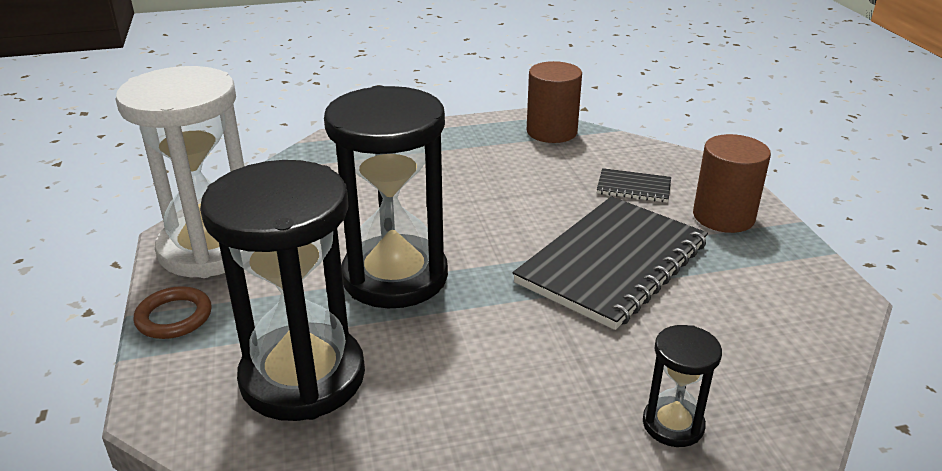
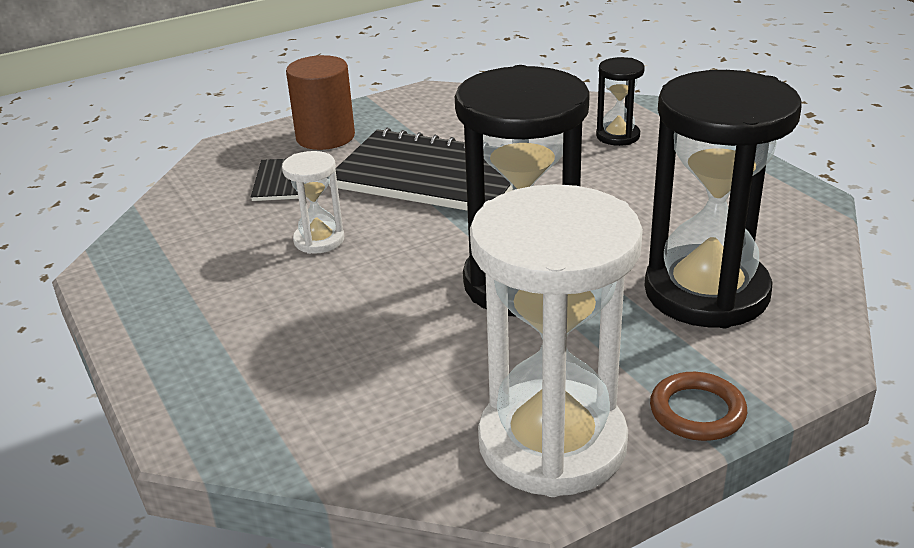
camera: 105 degrees left, 0 degrees up
brown cylinder [527,61,582,143] -> none
none -> white hourglass [282,151,344,254]

